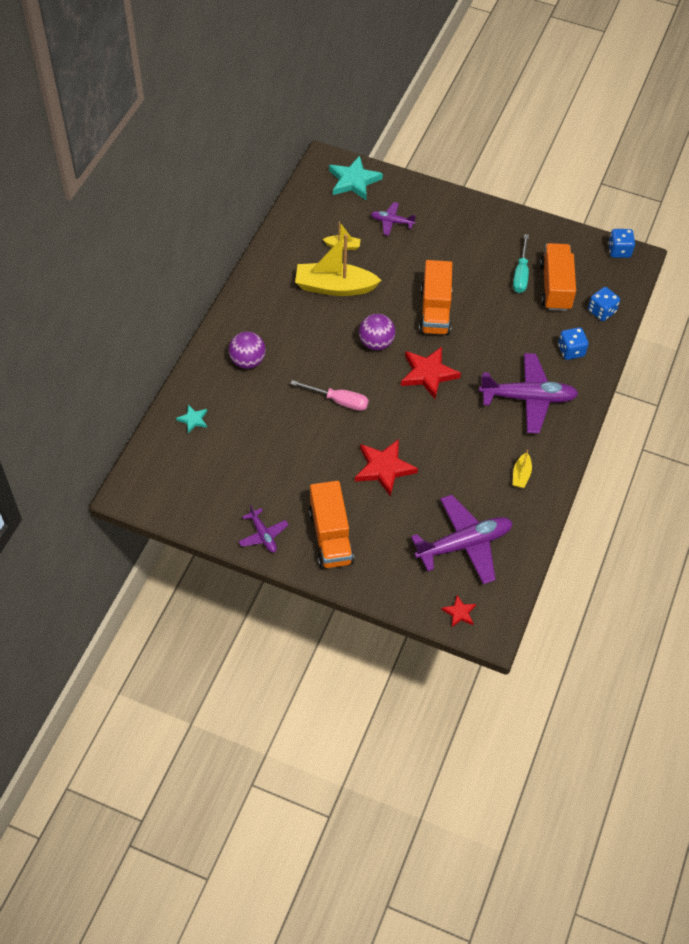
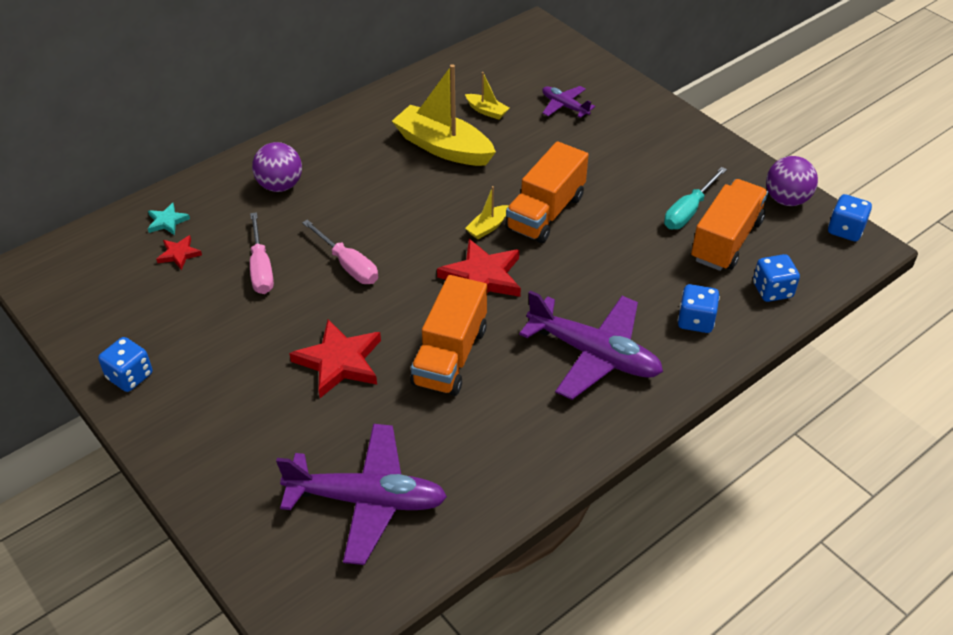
camera: 30 degrees right, 10 degrees down
purple plane [238,505,288,553] -> blue dice [98,337,152,392]
orange truck [309,481,354,569] -> orange truck moved to [411,275,487,396]
turquoise star [329,156,383,200] -> none
purple ball [359,314,395,350] -> purple ball moved to [766,156,818,206]
red star [441,595,476,627] -> red star moved to [156,235,202,270]
yellow boat [513,450,532,488] -> yellow boat moved to [465,186,509,239]
none -> pink screwdriver [250,212,274,294]

